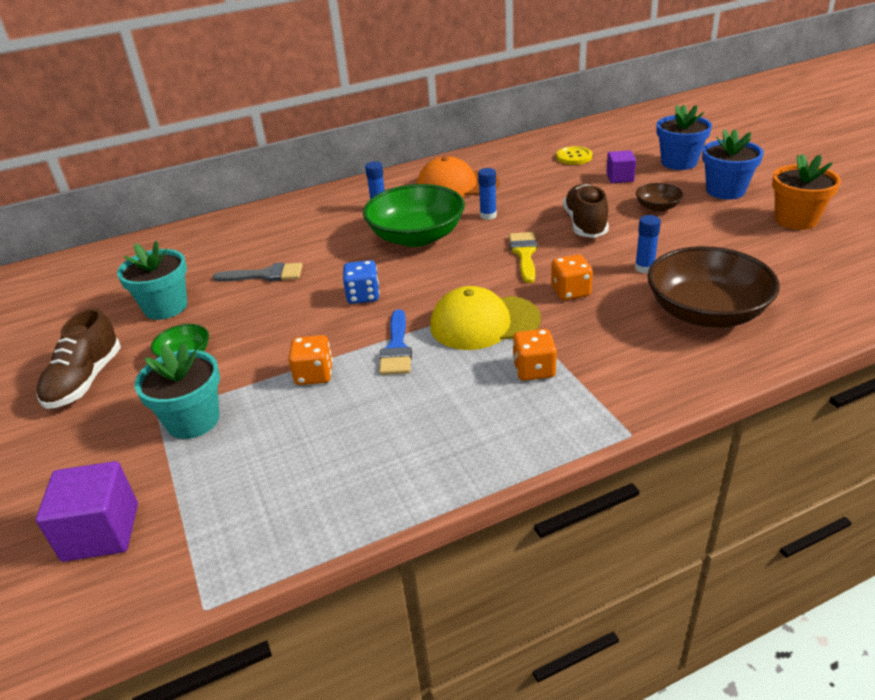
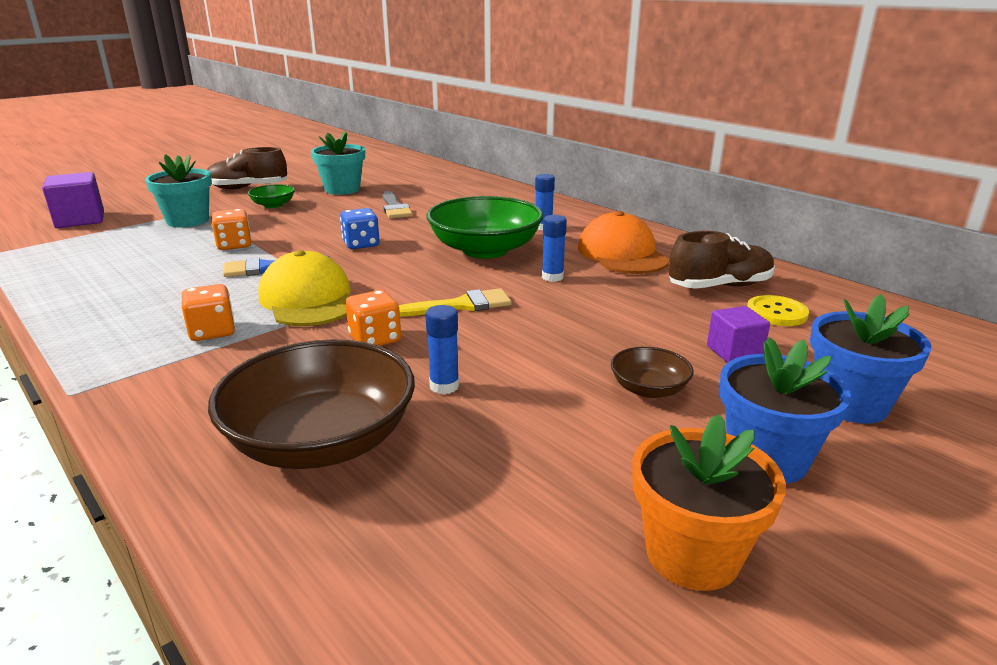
camera: 70 degrees right, 10 degrees down
brown shoe [563,184,609,238] -> brown shoe moved to [669,231,775,289]

